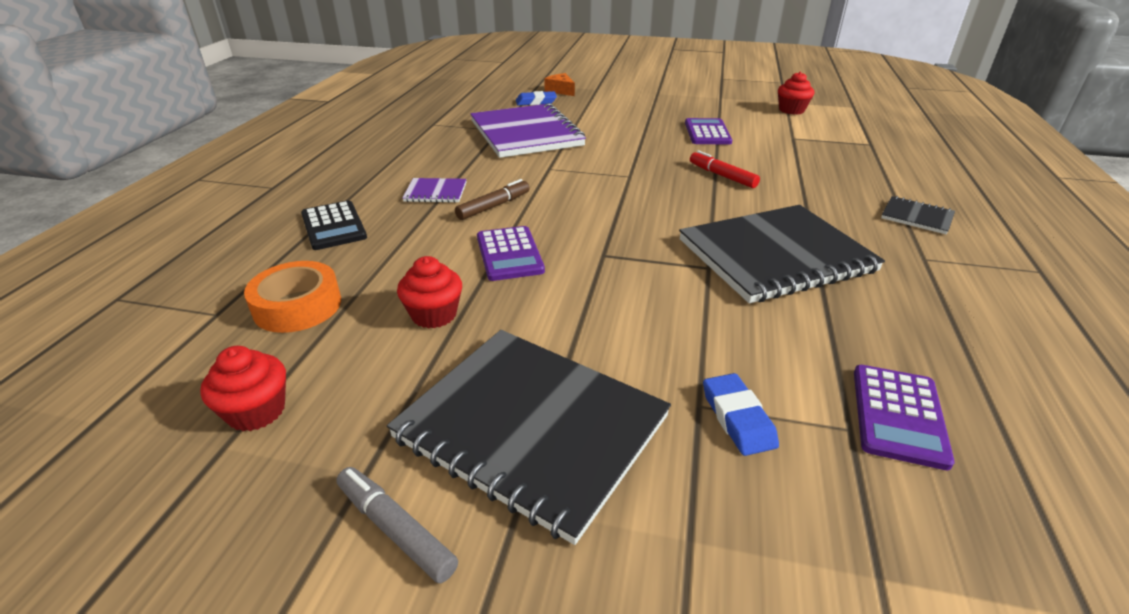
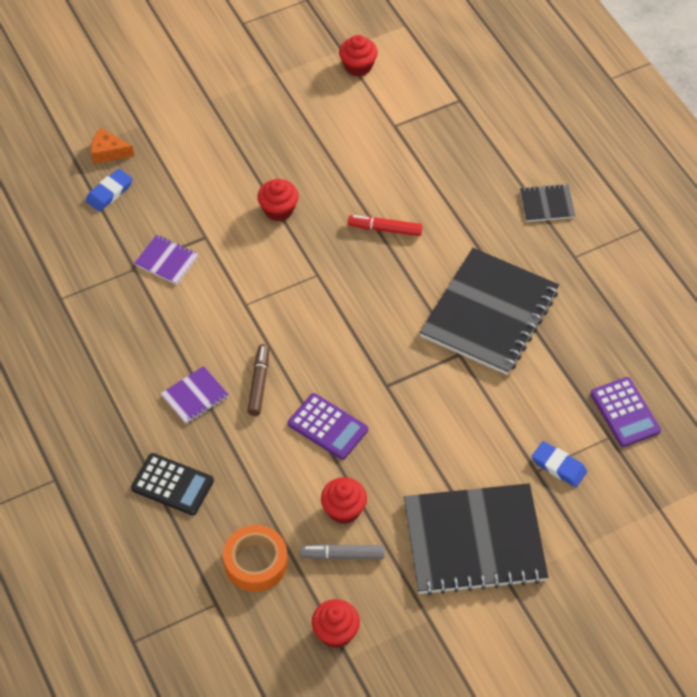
camera: 40 degrees left, 20 degrees up
grey marker [336,467,458,583] -> grey marker moved to [300,544,384,560]
purple notebook [470,103,586,158] -> purple notebook [134,235,199,285], size x0.43
purple calculator [685,118,732,145] -> none
none -> red cupcake [258,179,299,221]

